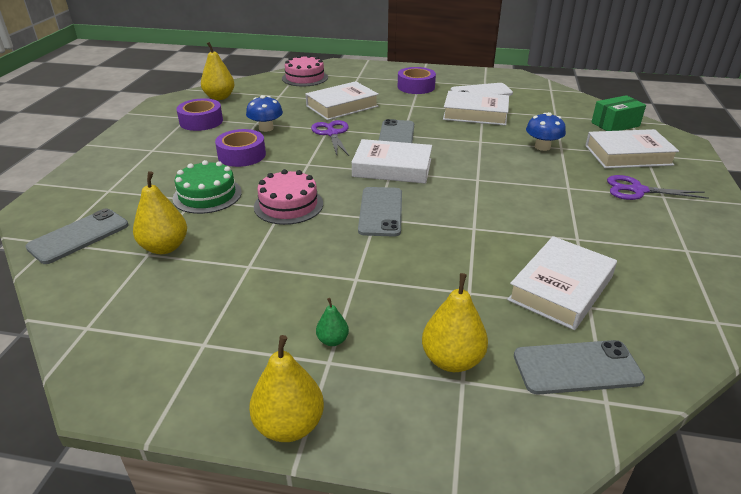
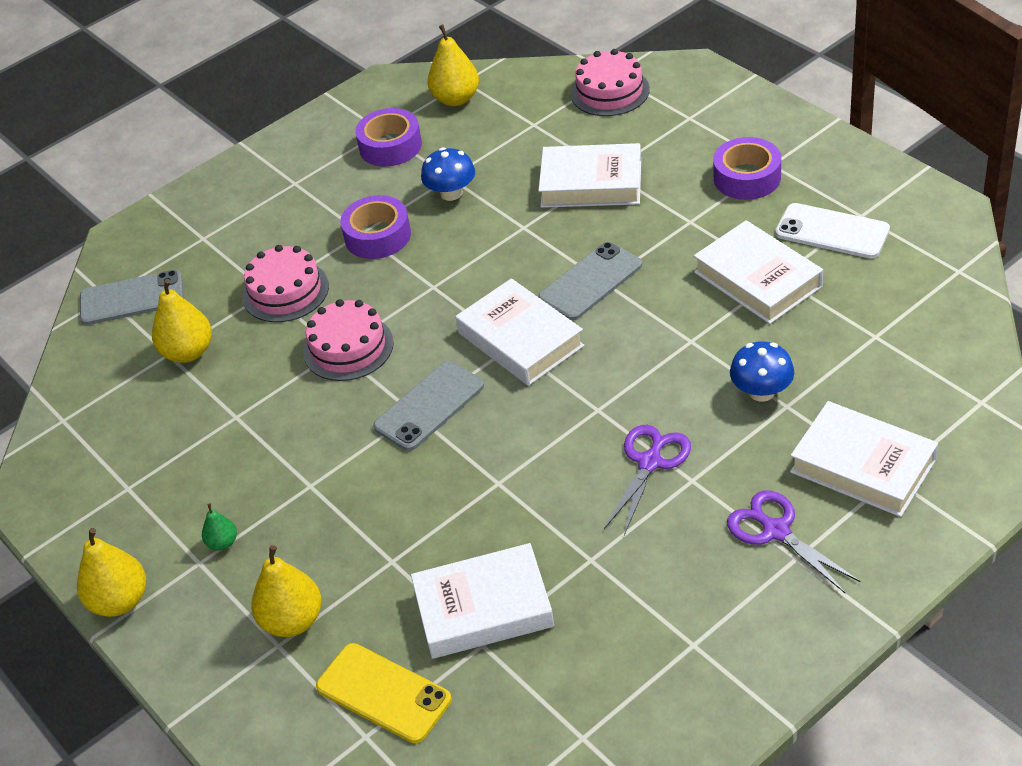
camera: 45 degrees right, 10 degrees up
green cake [172,160,242,214] -> pink cake [242,245,329,322]
purple scissors [311,120,349,156] -> purple scissors moved to [604,425,691,535]
grey phone [514,340,645,395] -> yellow phone [316,643,452,743]
green box [591,95,646,131] -> none

